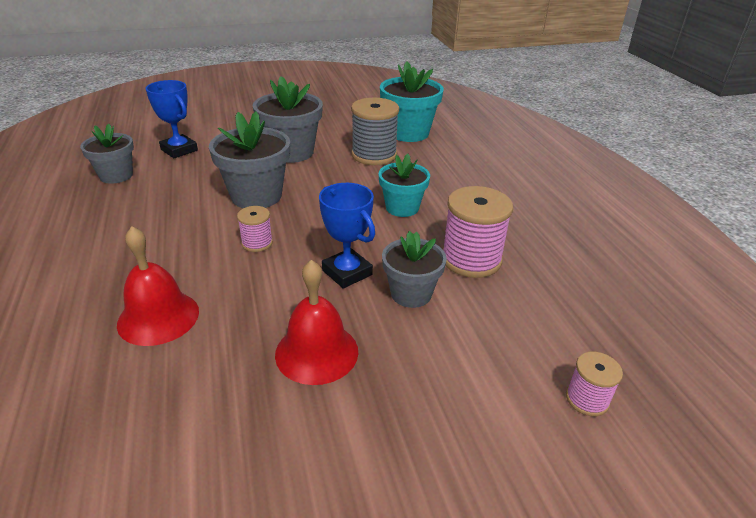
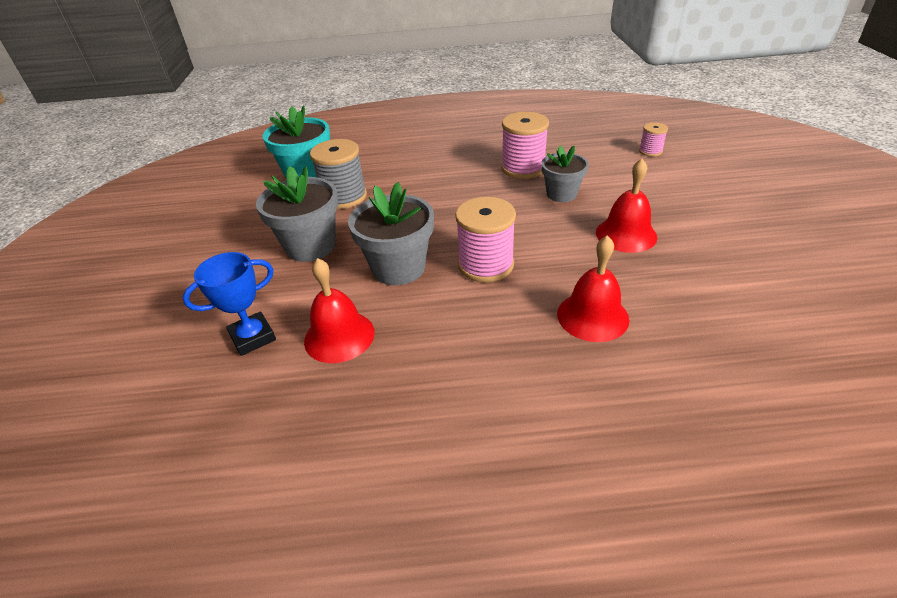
camera: 75 degrees left, 5 degrees up
grey flower pot [80,123,134,184] -> none
pink spool [237,206,273,252] -> pink spool [455,197,516,282], size x1.90
blue trophy [319,183,375,289] -> none
turquoise flower pot [378,154,430,217] -> none
none -> red bell [304,258,375,363]

